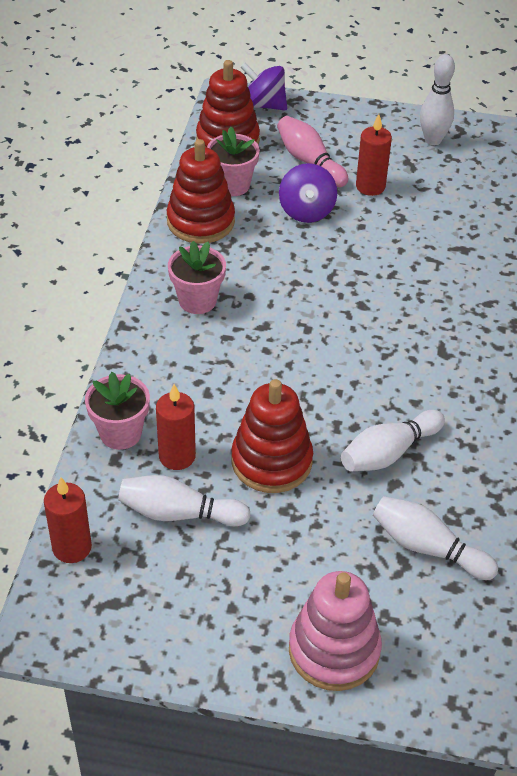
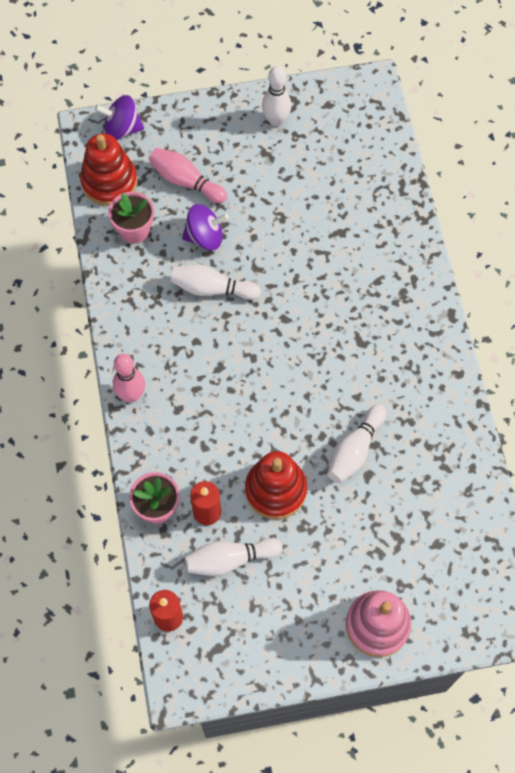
camera: 20 degrees left, 20 degrees up
red stacking toy [167,139,235,244] -> none
pink flower pot [168,241,226,314] -> none
purple spinning top [279,163,337,223] -> purple spinning top turned 75 degrees counterclockwise [182,204,229,250]
red candle [356,114,392,196] -> none
white bowling pin [373,496,498,580] -> white bowling pin moved to [171,264,261,300]
none -> pink bowling pin [113,354,145,402]

